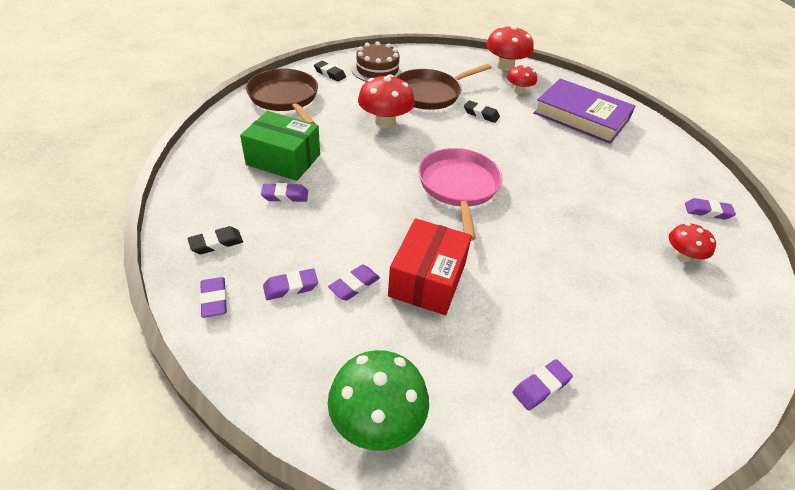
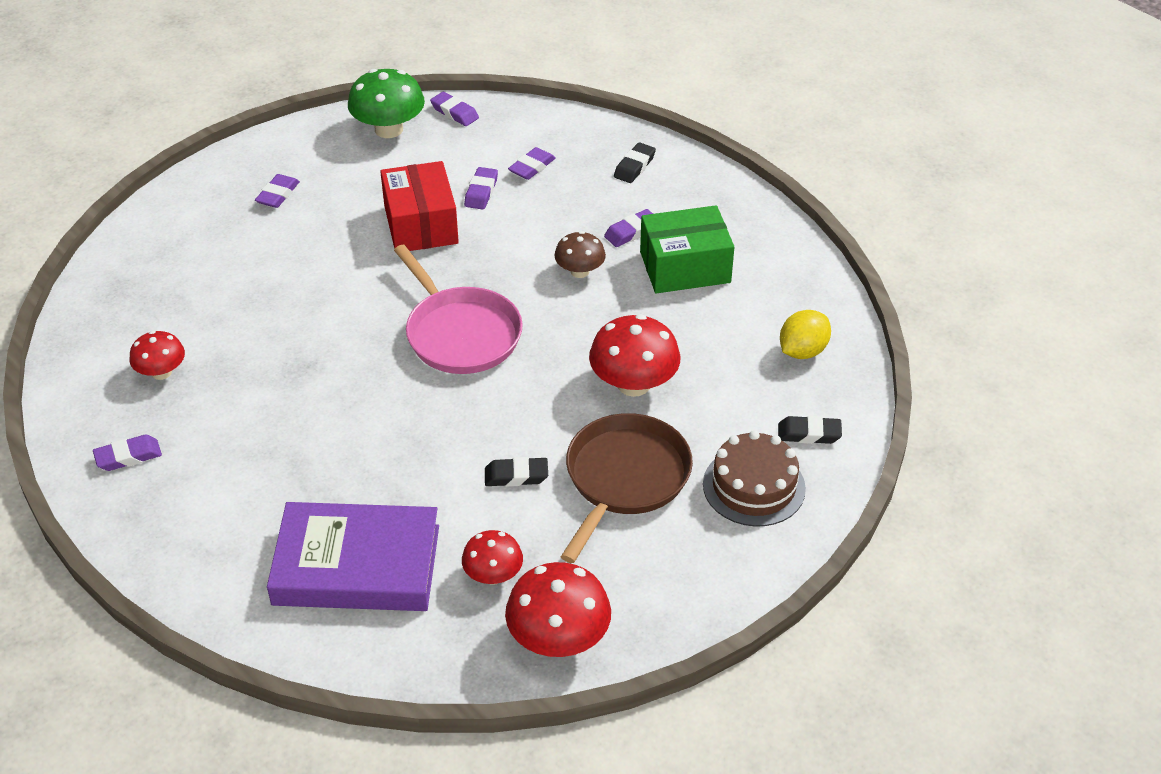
camera: 150 degrees right, 0 degrees up
purple eraser [200,277,227,318] -> purple eraser moved to [430,92,479,126]
brown pan [246,69,318,124] -> yellow lemon [780,310,831,359]
none -> brown mushroom [555,231,606,278]

